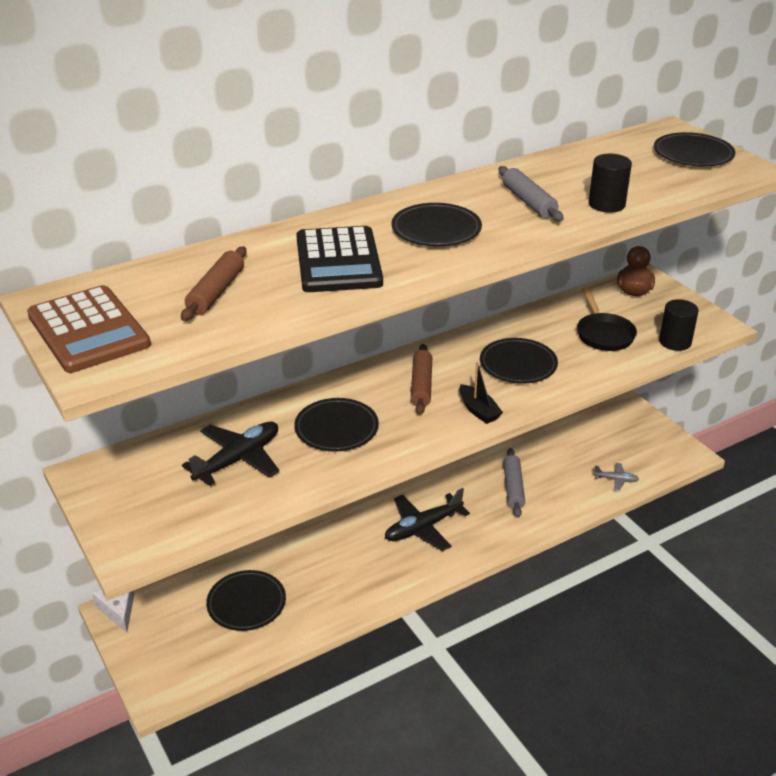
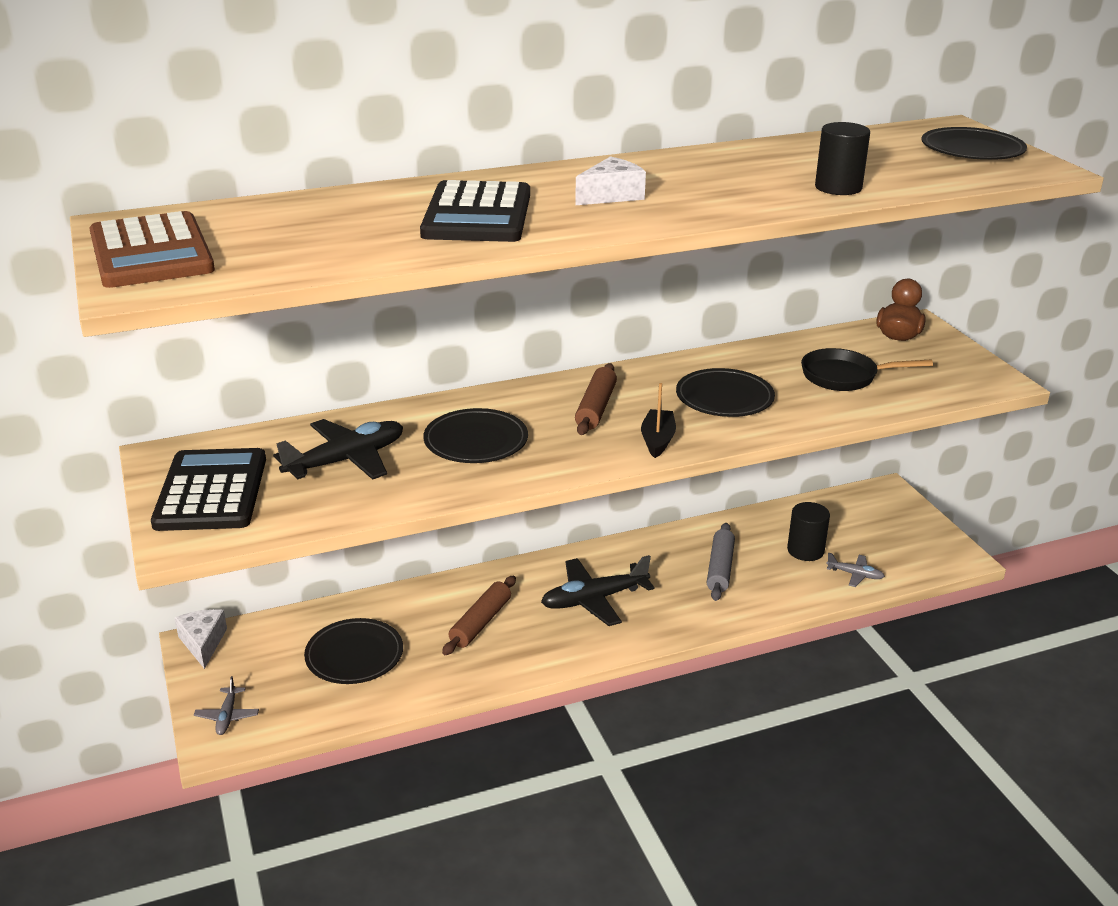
camera: 10 degrees right, 5 degrees down
brown rolling pin [181,247,247,321] -> brown rolling pin moved to [442,576,516,655]
black plate [392,203,482,247] -> white cheese [575,156,646,205]
black boat [459,362,503,424] -> black boat turned 150 degrees counterclockwise [641,383,676,458]
grey rolling pin [499,166,564,221] -> none
black pan [577,287,637,351] -> black pan turned 90 degrees clockwise [801,348,933,391]
black cylinder [659,299,699,351] -> black cylinder moved to [787,502,830,561]
none -> black calculator [151,448,266,531]
none -> grey plane [194,676,259,735]

